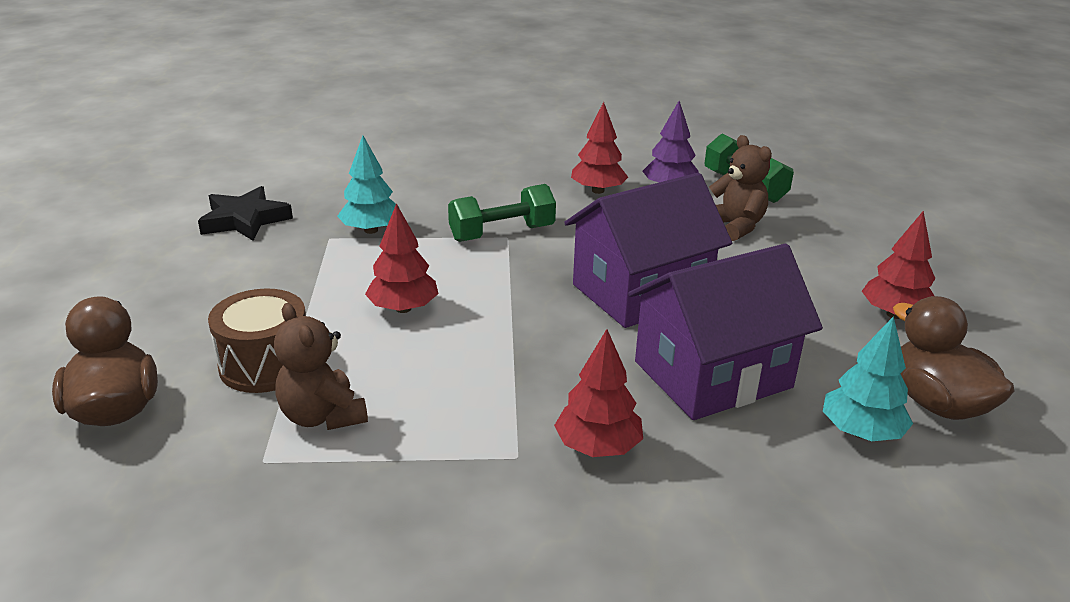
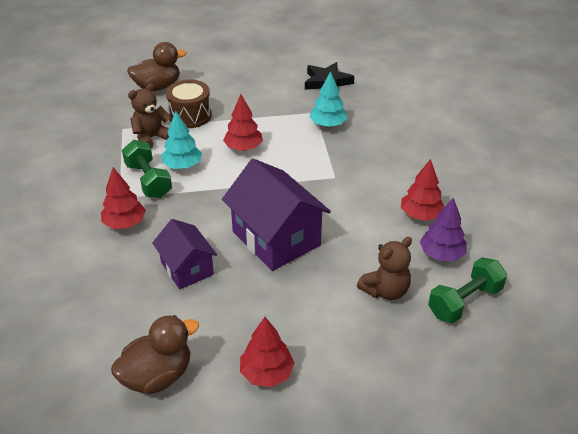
camera: 85 degrees right, 10 degrees up
green dumbbell [448,184,556,242] -> green dumbbell moved to [122,140,172,198]
purple house [628,244,823,420] -> purple house [152,219,217,289], size x0.60
turquoise tree [823,316,913,441] -> turquoise tree moved to [161,111,202,169]

